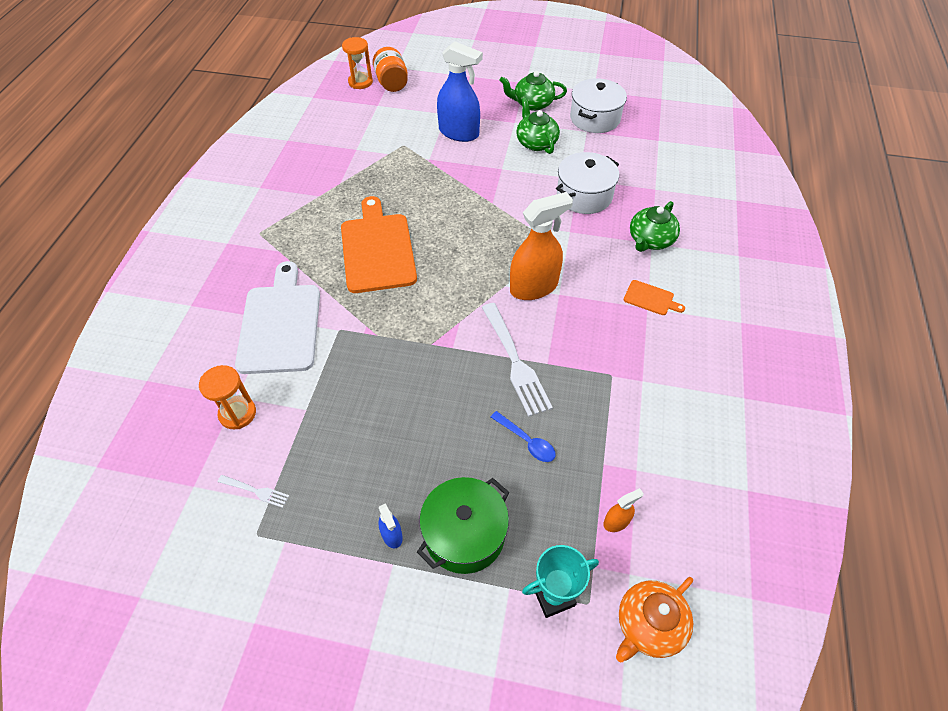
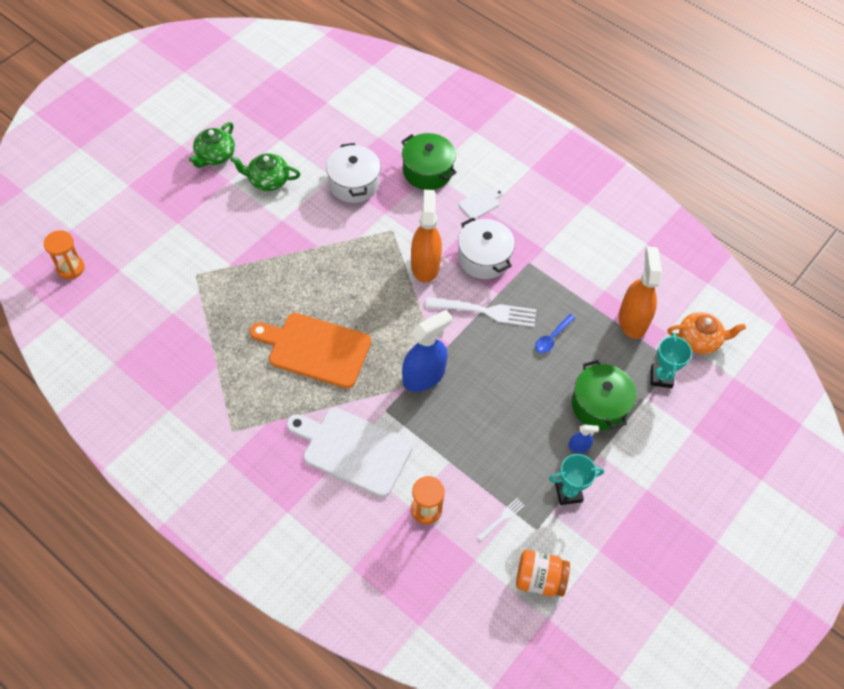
camera: 65 degrees left, 5 degrees up
orange jar [373,47,408,92] -> orange jar moved to [516,550,570,597]
blue spray bottle [437,41,483,142] -> blue spray bottle moved to [402,310,452,392]
blue spoon [491,411,556,462] -> blue spoon turned 150 degrees clockwise [535,314,575,353]
white pot [570,78,627,133] -> white pot moved to [458,217,515,279]
orange spray bottle [603,488,644,532] -> orange spray bottle [619,247,662,339], size x2.26
orange teapot [616,577,693,662] -> orange teapot turned 75 degrees counterclockwise [667,312,746,354]
orange cutting board [624,280,685,315] -> white cutting board [459,189,503,219]
green teapot [630,201,680,252] -> green pot [401,133,457,190]
none -> turquoise trophy [549,454,604,505]

